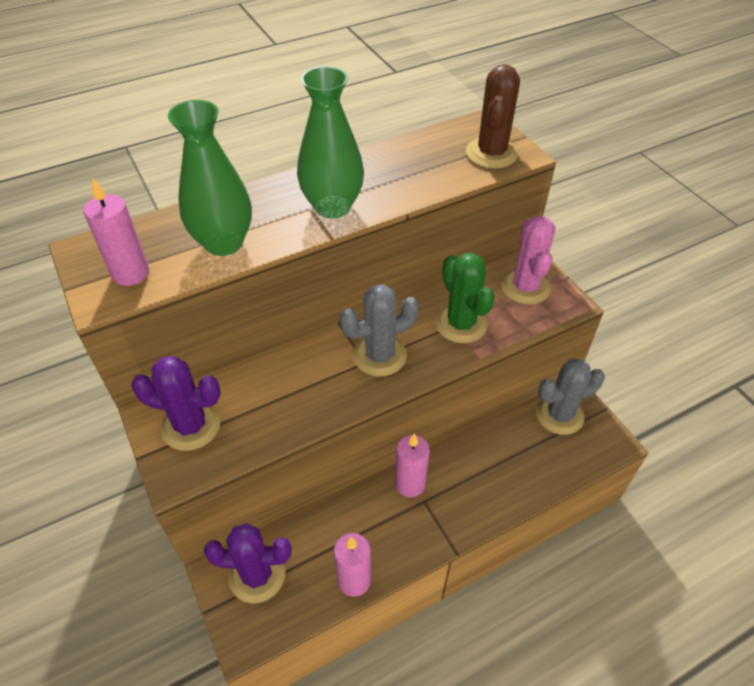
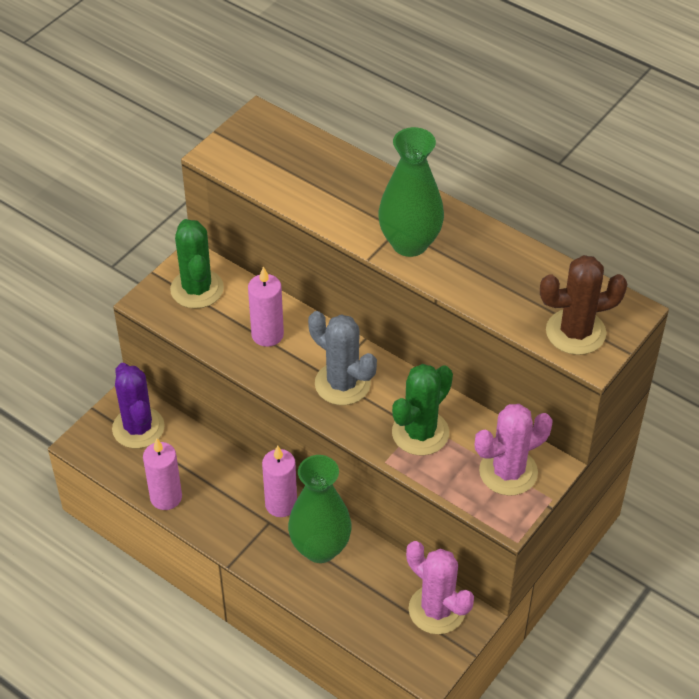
camera: 65 degrees right, 0 degrees up
pink candle [83,177,149,286] -> pink candle moved to [248,266,284,347]
purple cactus [131,356,221,451] -> green cactus [170,219,224,309]
green vase [168,100,252,256] -> green vase moved to [288,455,352,563]
grey cactus [536,359,605,435] -> pink cactus [406,541,474,634]

